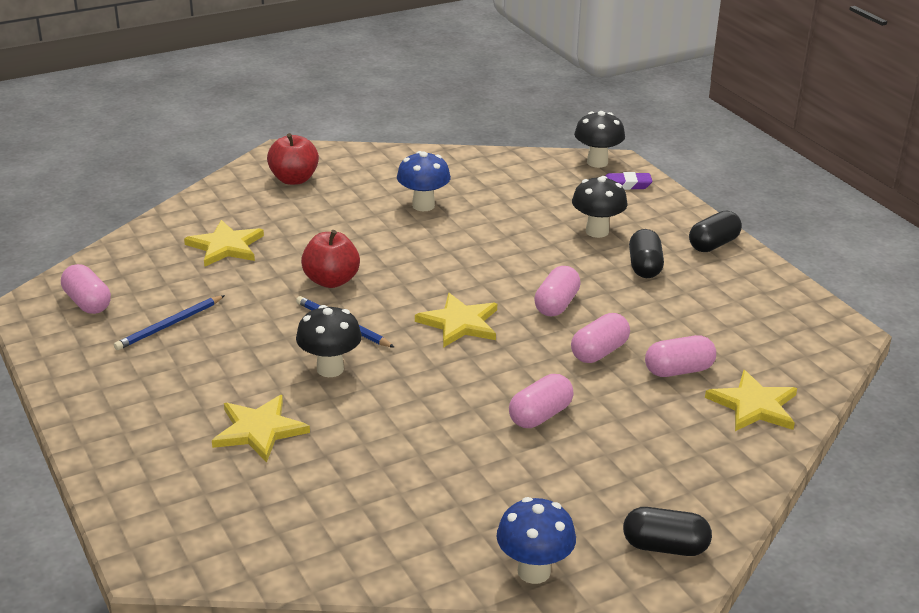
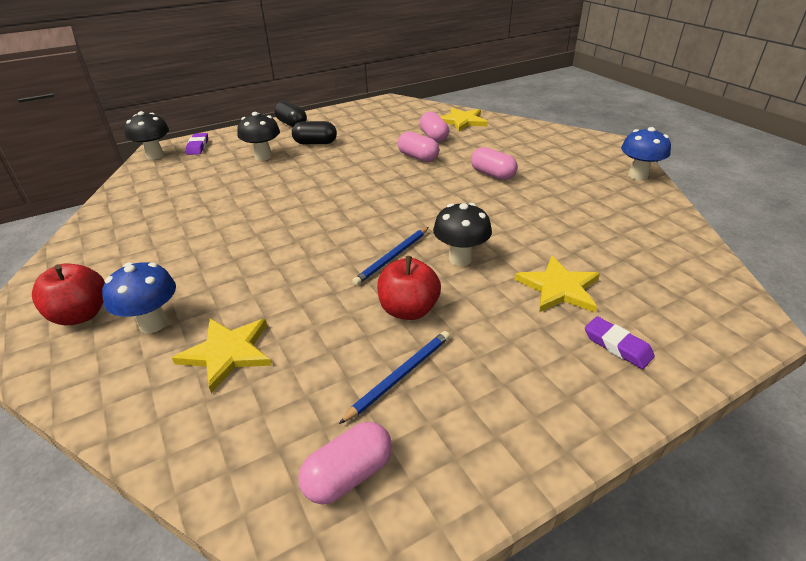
camera: 90 degrees left, 5 degrees up
blue pencil [114,295,225,350] -> blue pencil turned 90 degrees counterclockwise [339,331,450,424]
red apple [301,230,360,288] -> red apple moved to [377,256,441,320]
blue mushroom [397,151,451,211] -> blue mushroom moved to [102,262,176,333]
yellow star [415,293,497,348] -> none
pink capsule [534,266,581,316] -> none
black capsule [623,507,712,556] -> none
none -> purple eraser [585,316,655,369]

